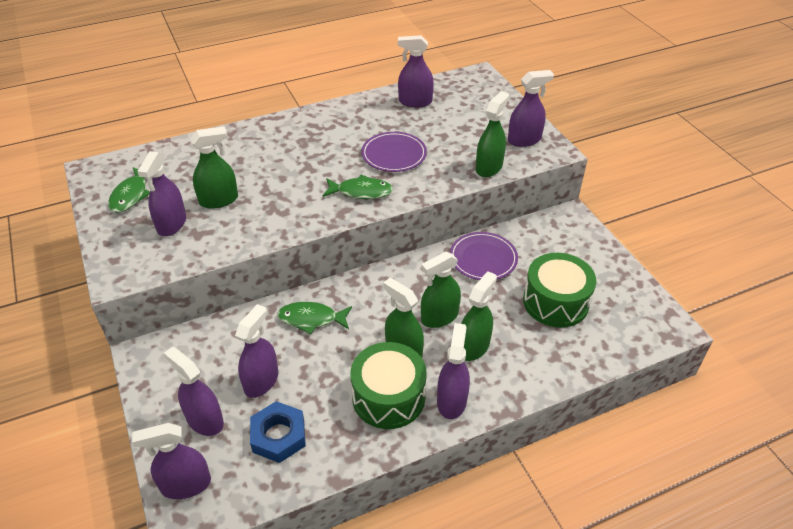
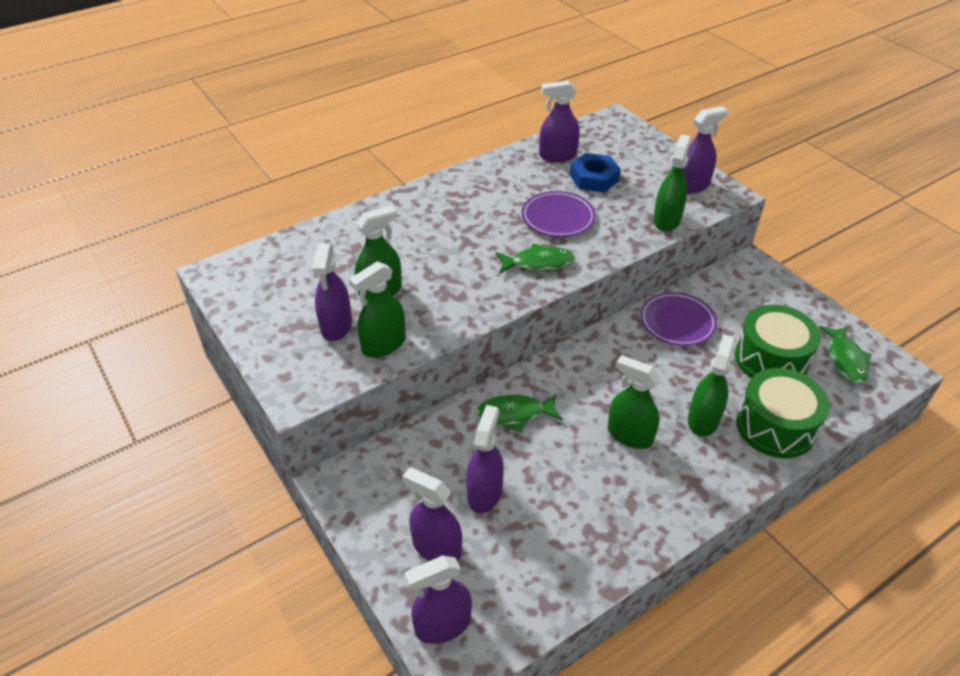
camera: 10 degrees left, 0 degrees up
green fish [108,167,150,213] -> green fish moved to [819,326,872,383]
blue nut [250,401,306,463] -> blue nut moved to [570,153,621,192]
green drum [351,342,427,429] -> green drum moved to [736,368,830,458]
green spray bottle [421,251,461,328] -> green spray bottle moved to [349,261,406,358]
purple spray bottle [437,323,470,419] -> none

